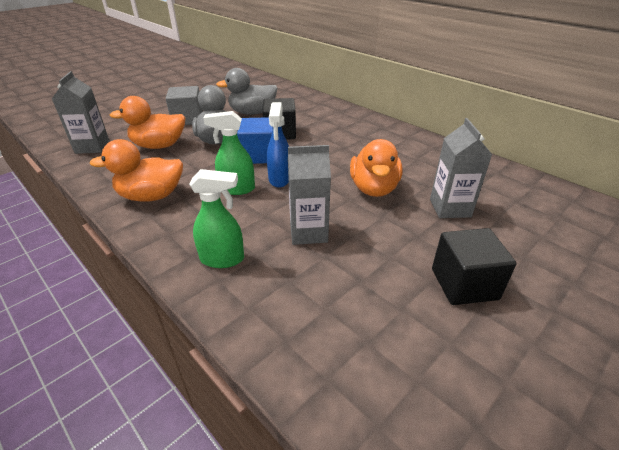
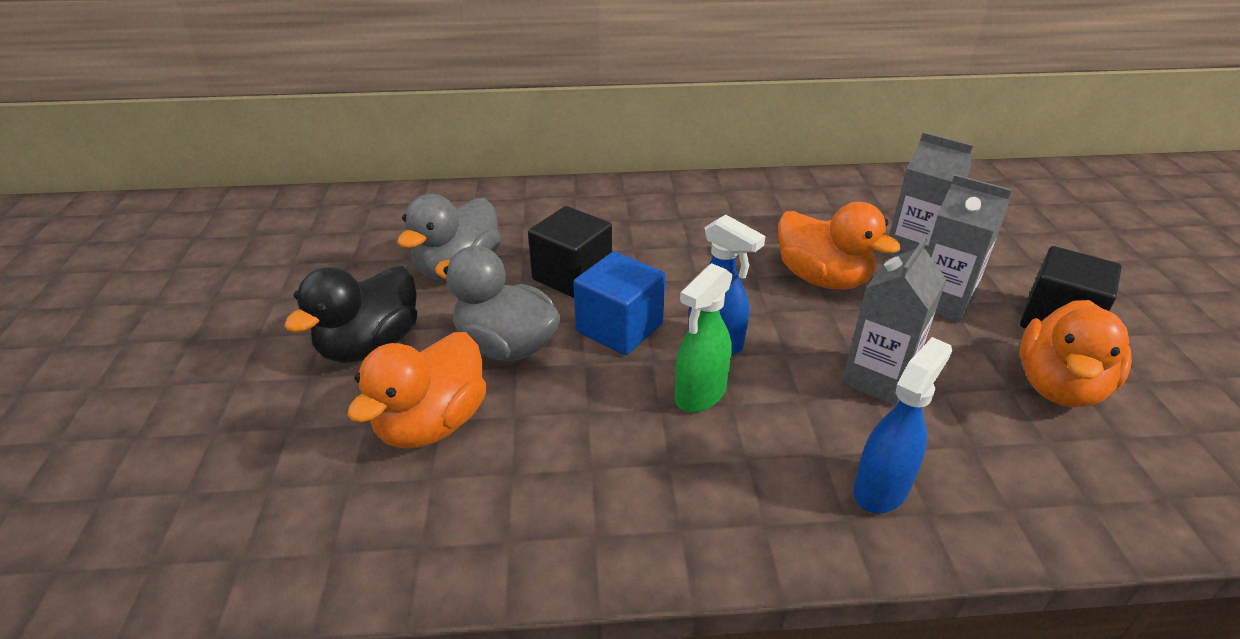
camera: 50 degrees left, 0 degrees up
grey carton [52,71,109,154] -> grey carton moved to [927,174,1012,323]
orange duck [90,139,183,202] -> orange duck moved to [1020,300,1132,408]
grey cube [166,86,203,125] -> black duck [284,266,417,363]
green spray bottle [189,169,244,268] -> blue spray bottle [853,337,952,513]

